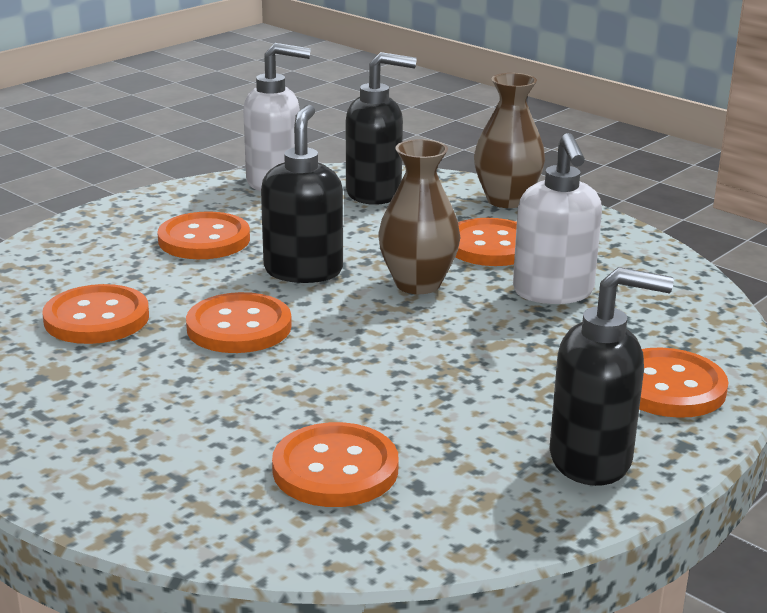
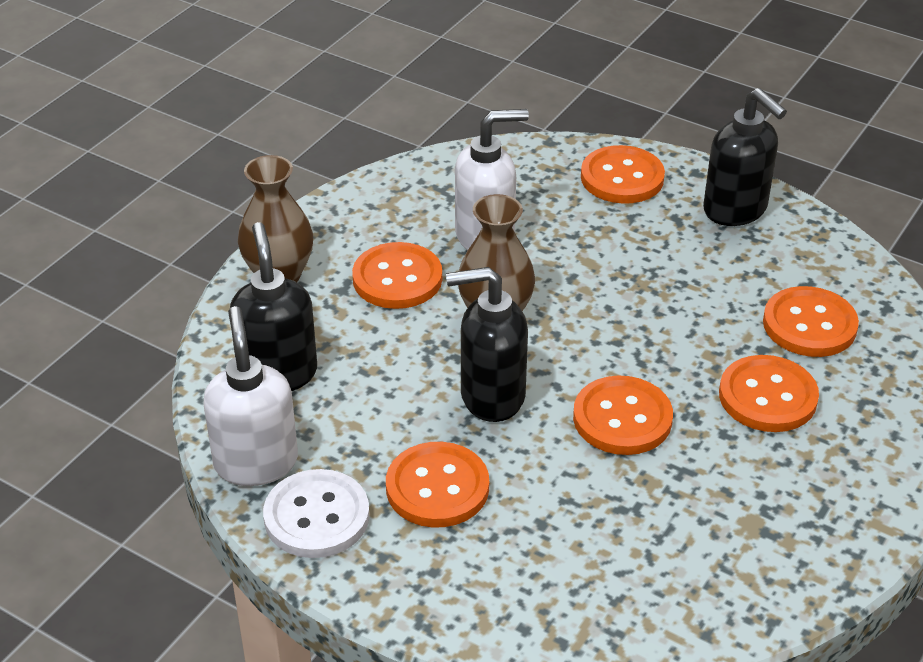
camera: 100 degrees left, 15 degrees up
orange button [42,284,149,344] -> orange button moved to [719,355,819,432]
black soap dispenser [549,267,674,486] -> black soap dispenser turned 150 degrees clockwise [703,88,787,226]
none -> white button [263,469,370,558]

